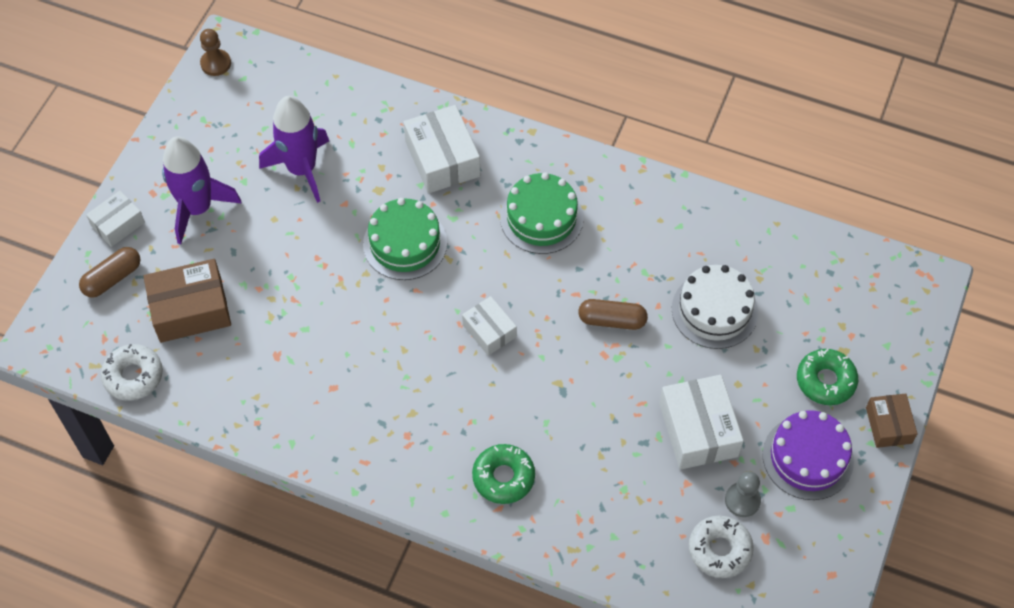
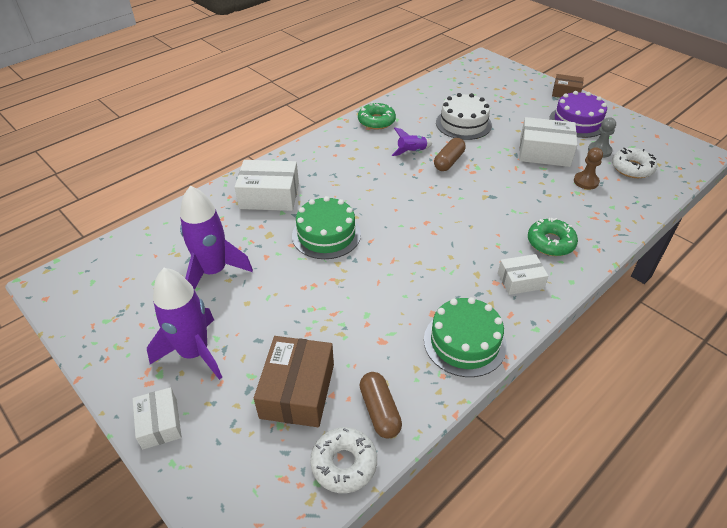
camera: 65 degrees left, 15 degrees down
brown capsule [79,247,141,298] -> brown capsule moved to [359,372,402,439]
brown pawn [200,29,231,76] -> brown pawn moved to [574,147,603,189]
white box [462,296,517,356] -> white box moved to [498,254,549,295]
green cake [500,172,584,254] -> green cake moved to [424,297,507,377]
green donut [797,348,858,405] -> green donut moved to [358,102,396,130]
none -> purple rocket [391,127,432,156]

